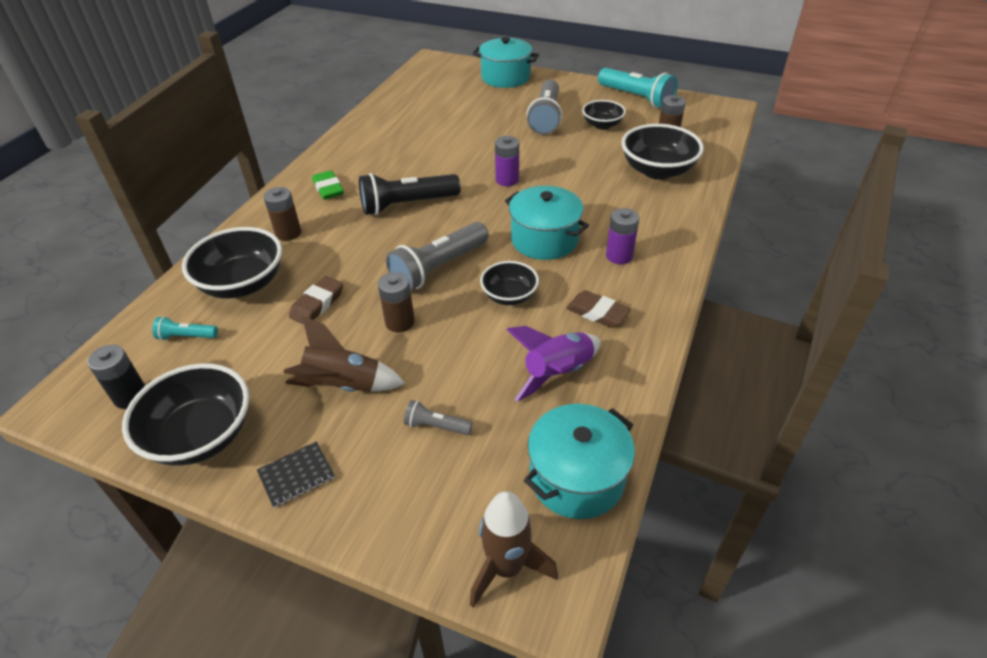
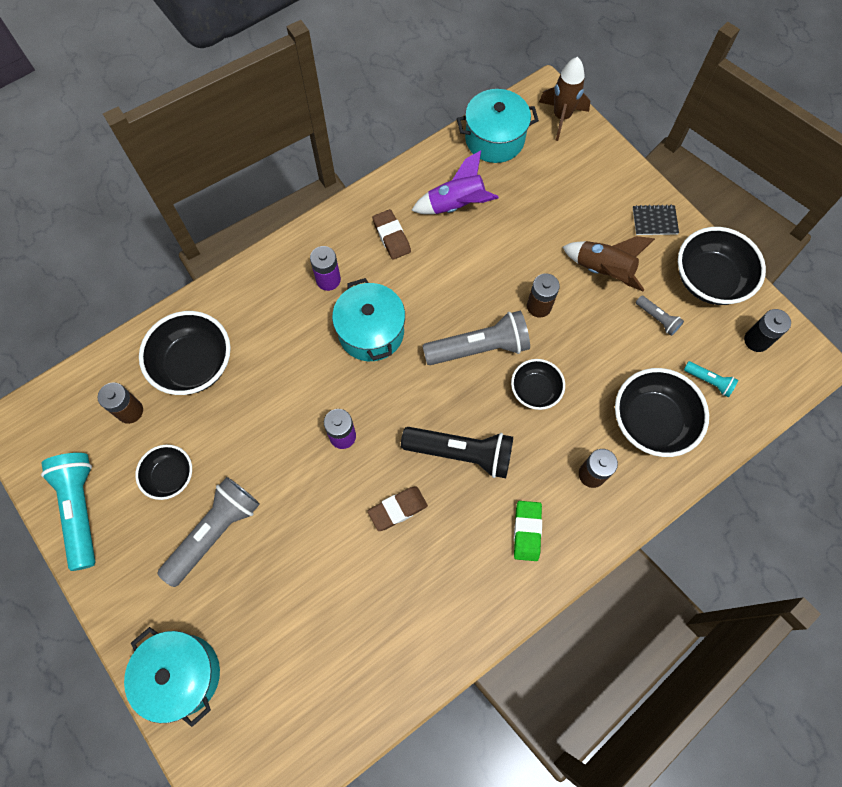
camera: 150 degrees left, 25 degrees up
brown eraser [289,276,343,325] -> brown eraser moved to [368,486,428,531]
grey flashlight [404,400,473,435] -> grey flashlight moved to [636,295,684,336]
black bowl [480,261,539,305] -> black bowl moved to [511,359,565,410]

